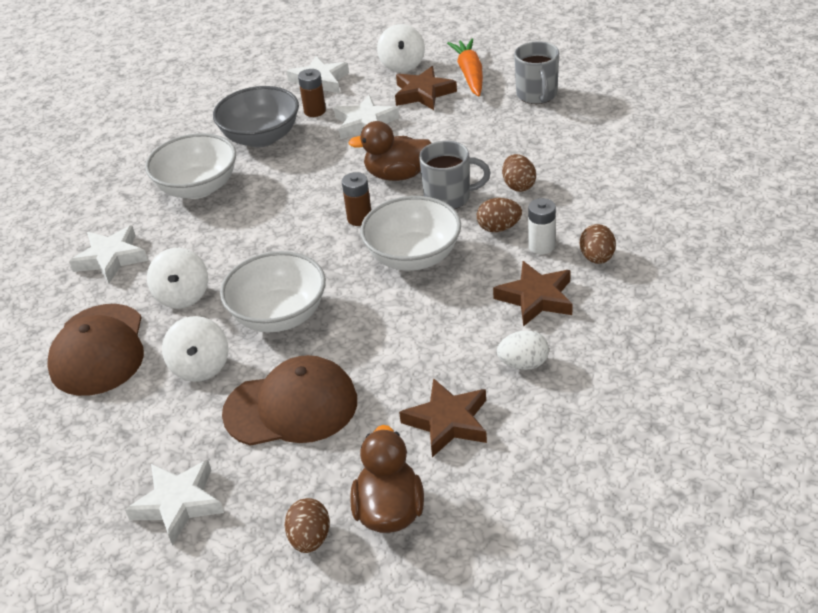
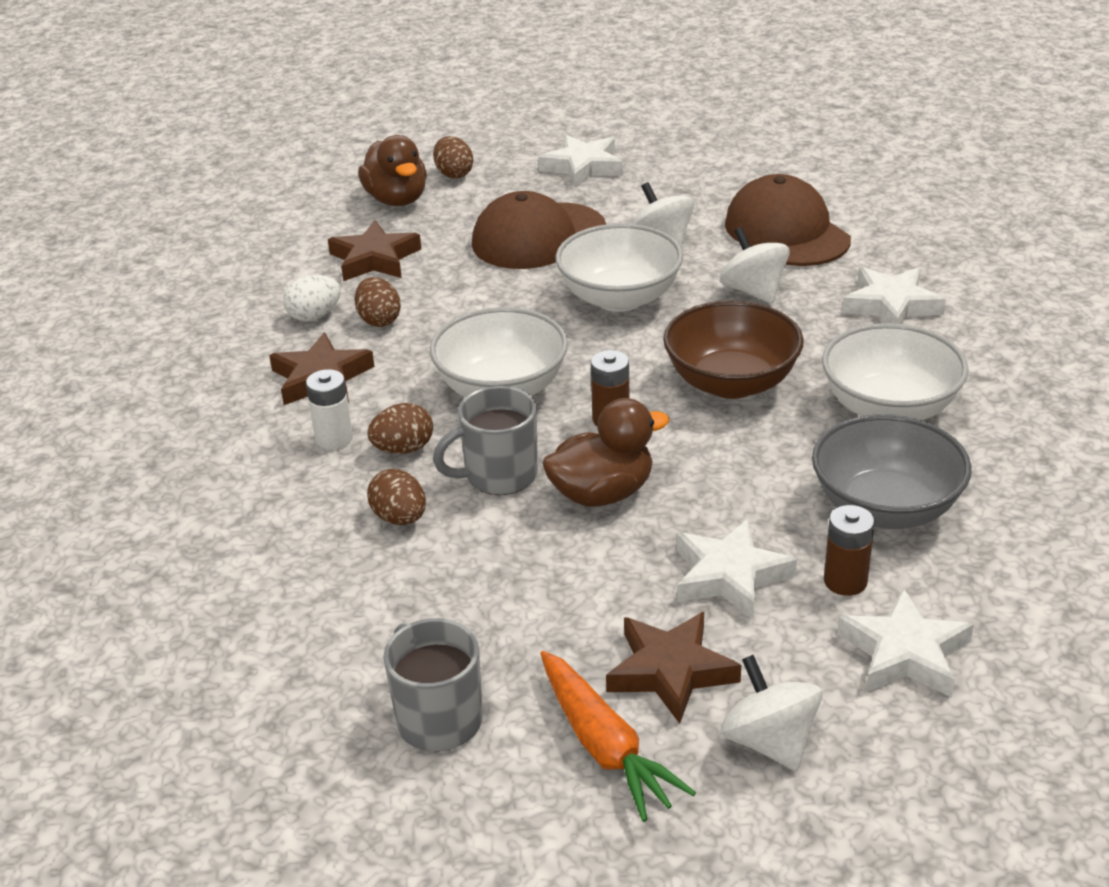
camera: 155 degrees right, 5 degrees down
brown egg [580,224,616,264] -> brown egg moved to [354,277,401,327]
none -> brown bowl [663,300,804,399]

